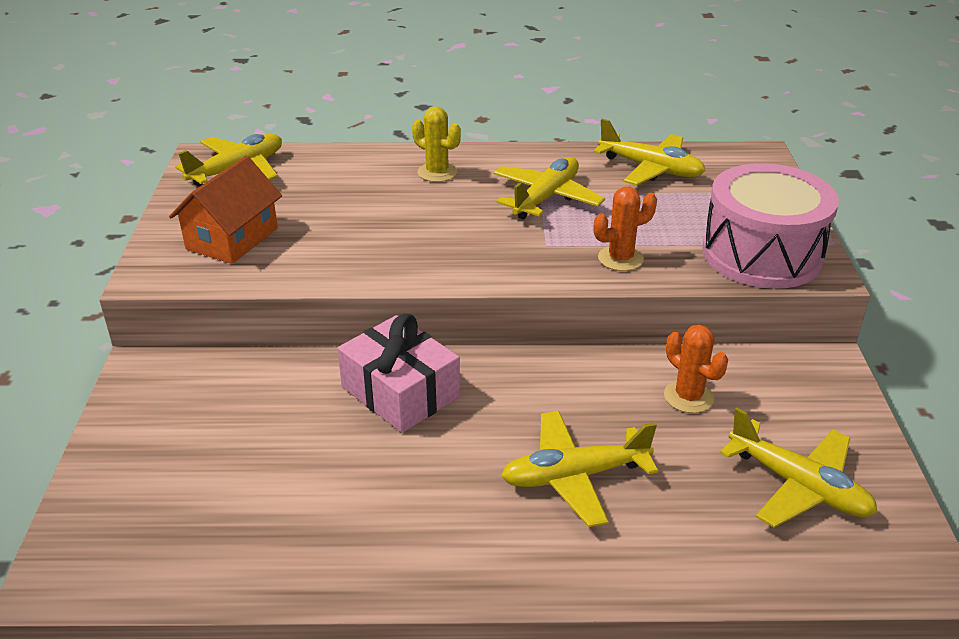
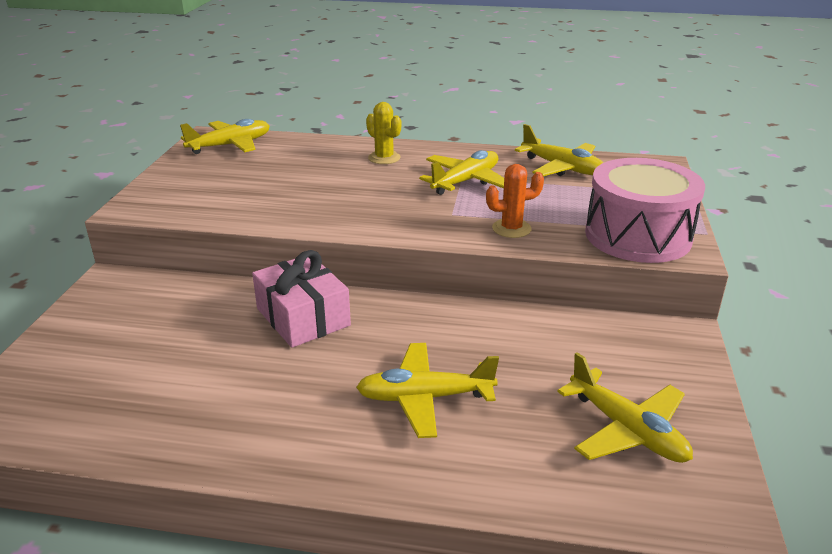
camera: 10 degrees right, 5 degrees down
orange house [169,156,282,264] -> none
orange cactus [664,324,728,413] -> none

